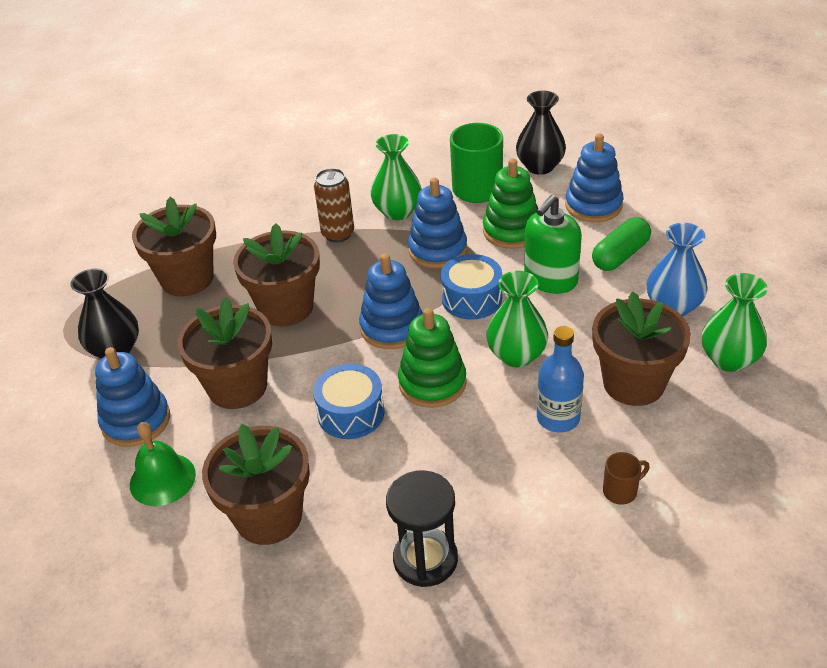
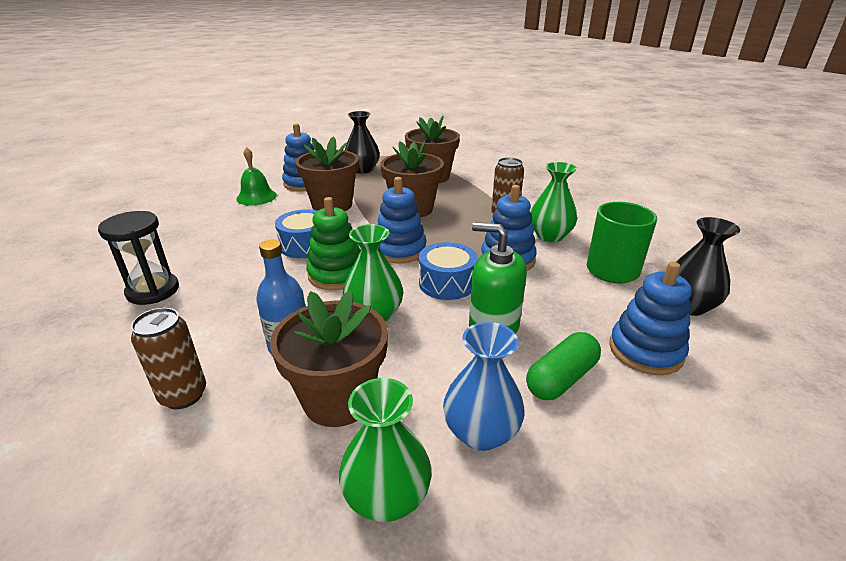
camera: 75 degrees right, 10 degrees down
brown flower pot [202,424,310,545] -> none
green stacking toy [483,159,538,249] -> none
green capsule [592,217,651,271] -> green capsule turned 75 degrees counterclockwise [526,332,601,400]
brown mug [603,452,650,505] -> brown can [131,308,206,409]

